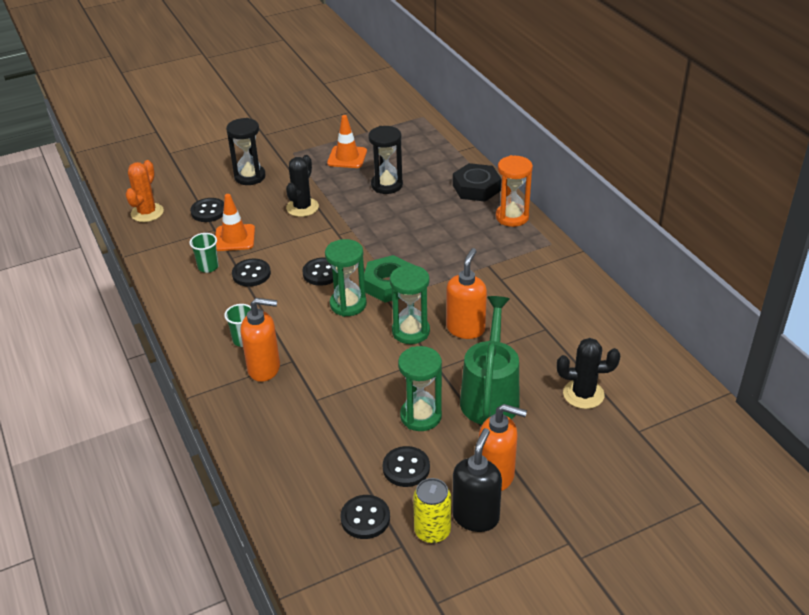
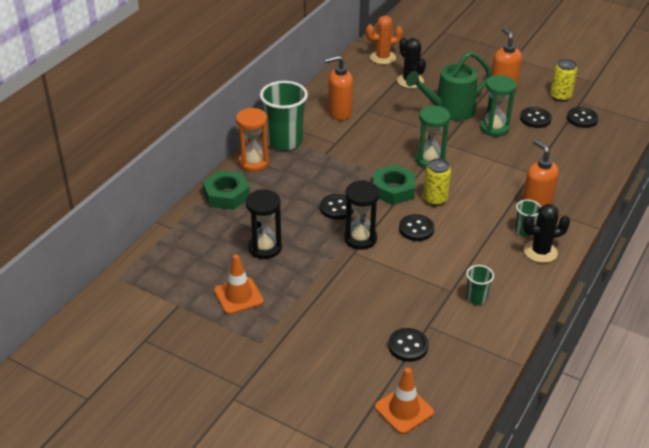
camera: 125 degrees left, 0 degrees up
orange cactus [126,160,164,222] -> orange cactus moved to [366,15,403,65]
orange traffic cone [215,194,255,251] -> orange traffic cone moved to [375,368,434,434]
black hourglass [226,118,266,185] -> black hourglass moved to [344,180,380,250]
black button [232,258,271,287] -> black button moved to [320,194,354,220]
black cactus [286,155,319,217] -> black cactus moved to [523,204,570,263]
green hourglass [325,239,367,317] -> yellow can [423,159,451,206]
orange soap dispenser [446,248,487,339] -> orange soap dispenser moved to [324,55,353,120]
black soap dispenser [452,428,502,532] -> none
black nut [453,163,502,202] -> green nut [202,170,250,210]
none -> green cup [260,81,308,151]

